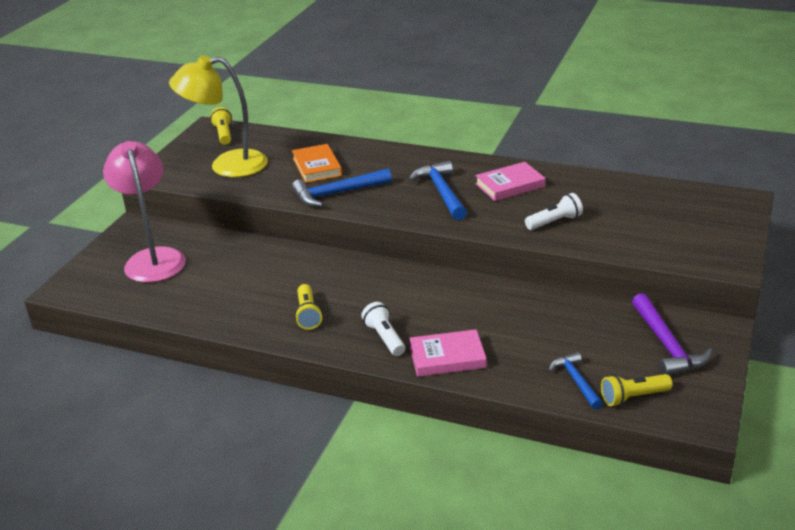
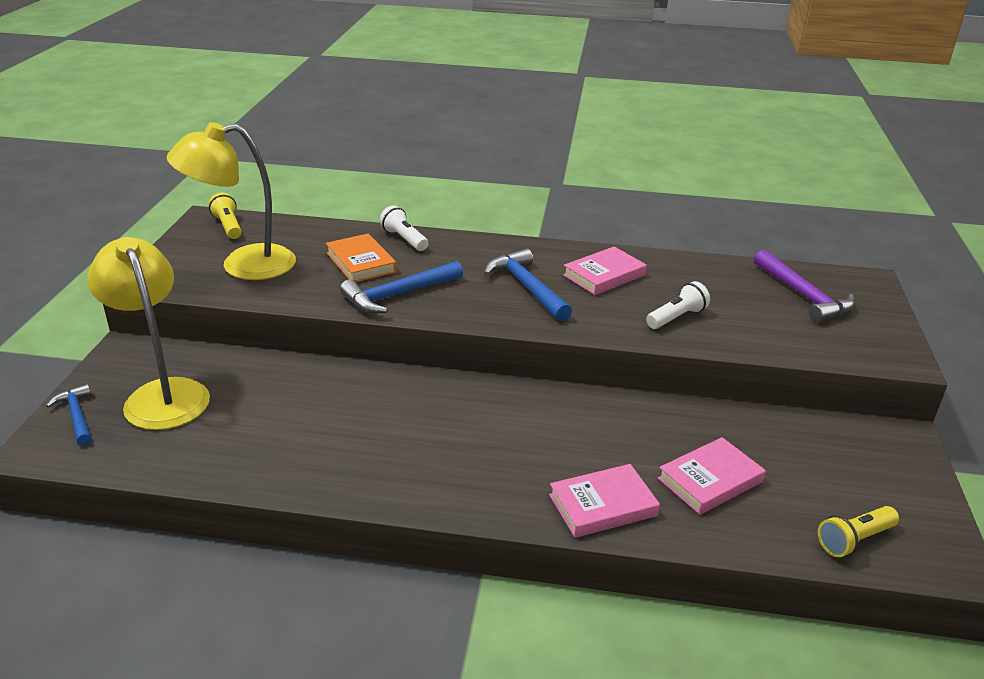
camera: 15 degrees left, 0 degrees up
pink lamp [103,141,186,283] -> yellow lamp [87,237,210,430]
yellow flashlight [294,284,323,330] -> none
white flashlight [361,302,405,356] -> white flashlight moved to [380,206,428,251]
blue hammer [549,352,603,410] -> blue hammer moved to [46,384,92,446]
purple hammer [632,293,713,376] -> purple hammer moved to [754,250,856,323]
none -> pink book [658,437,766,515]

